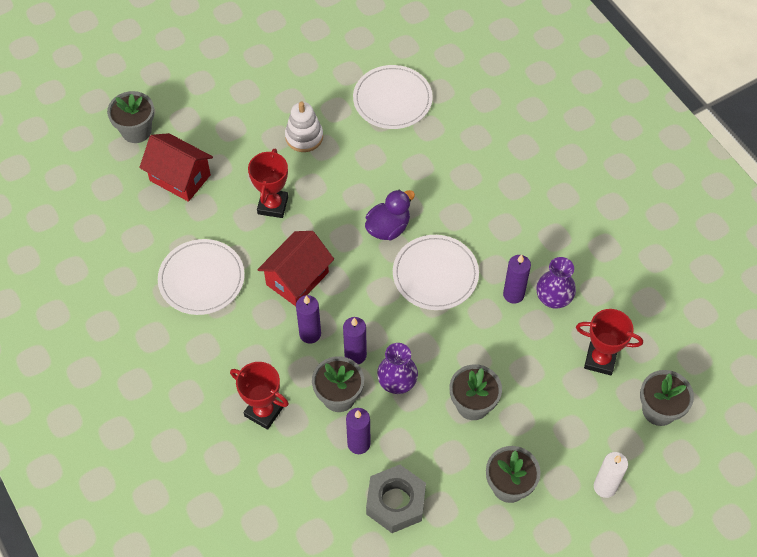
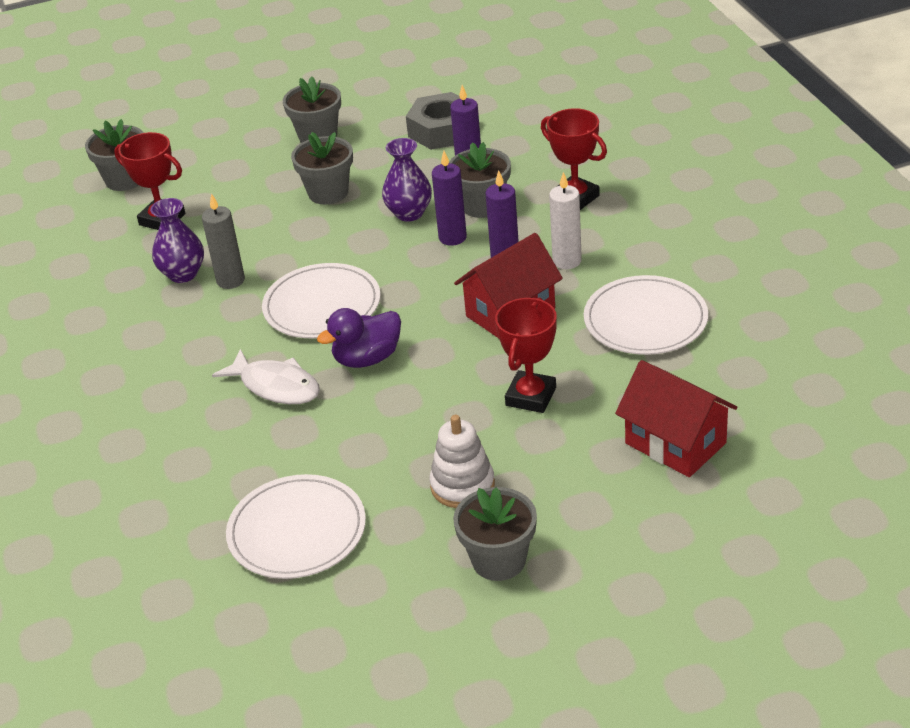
camera: 165 degrees left, 20 degrees down
grey flower pot [107,91,154,143] -> grey flower pot moved to [453,487,537,581]
purple candle [503,254,531,304] -> grey candle [202,193,245,289]
white candle [594,452,628,498] -> white candle moved to [549,172,582,269]
none -> white fish [212,349,320,404]

